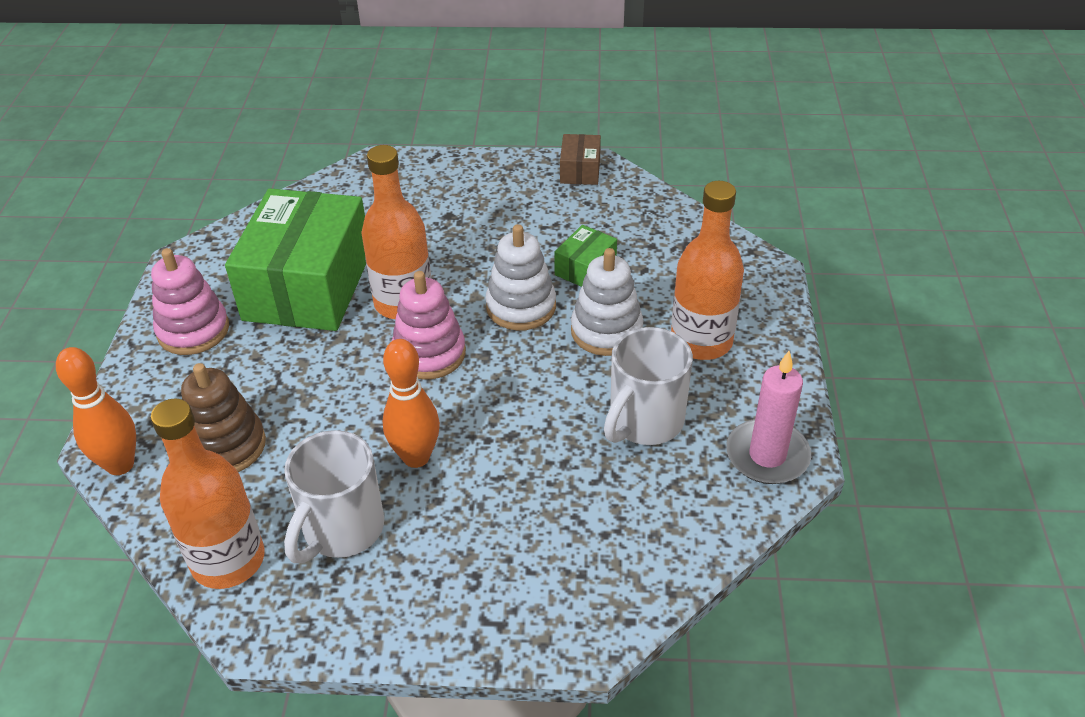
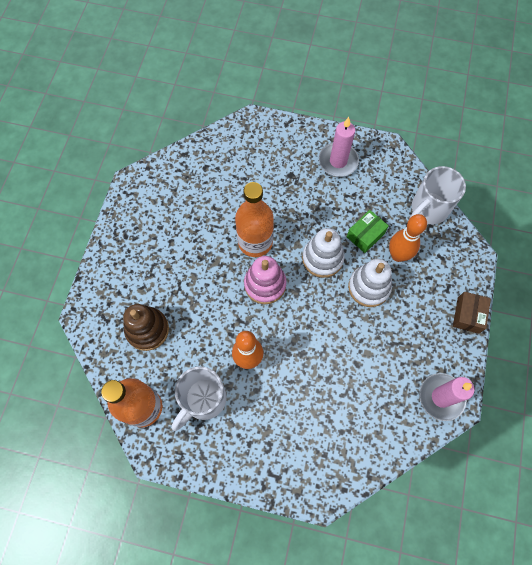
camera: 10 degrees right, 25 degrees up
orange bowling pin [56,347,136,475] -> orange bowling pin moved to [389,214,427,262]
pink stacking toy [151,248,229,355] -> none
green box [225,188,366,331] -> none
brown box [560,134,601,185] -> brown box moved to [453,292,491,334]
white mug [604,327,693,445] -> white mug moved to [409,166,466,224]
orange bottle [671,181,744,360] -> none
none -> pink candle [319,117,359,177]

